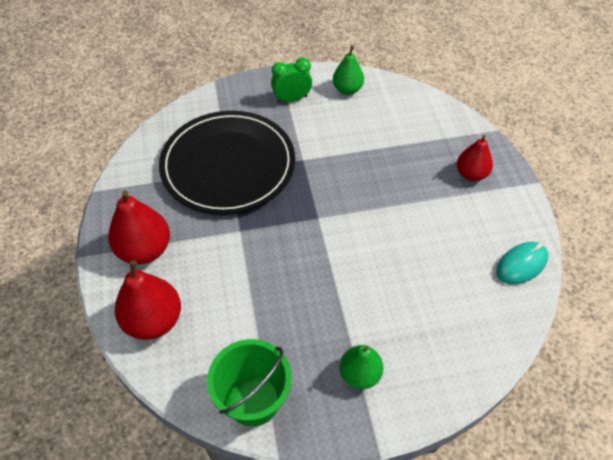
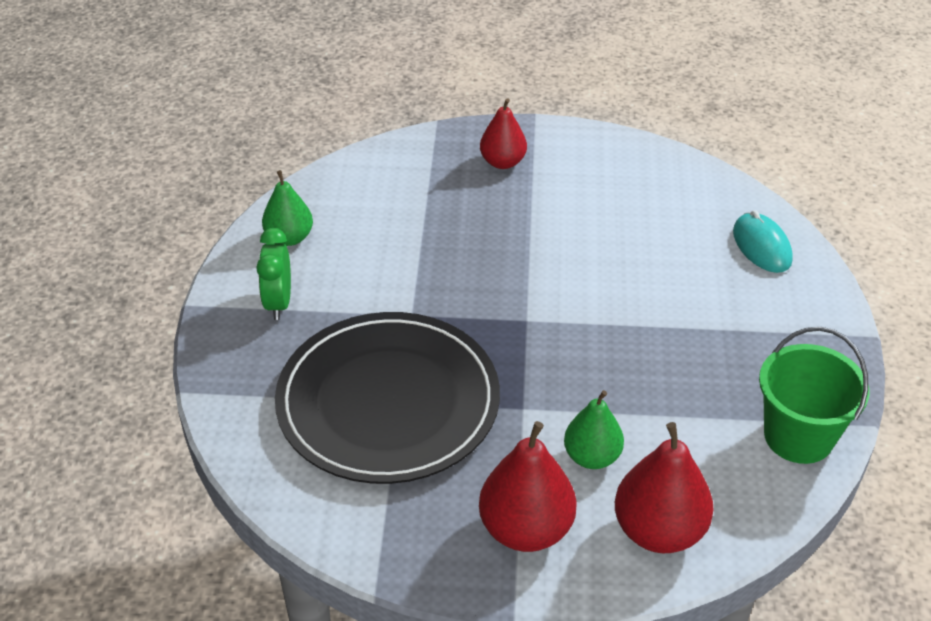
camera: 75 degrees left, 10 degrees down
green pear [340,345,383,389] -> green pear moved to [564,390,624,469]
turquoise mouse [496,242,548,284] -> turquoise mouse moved to [733,210,793,273]

